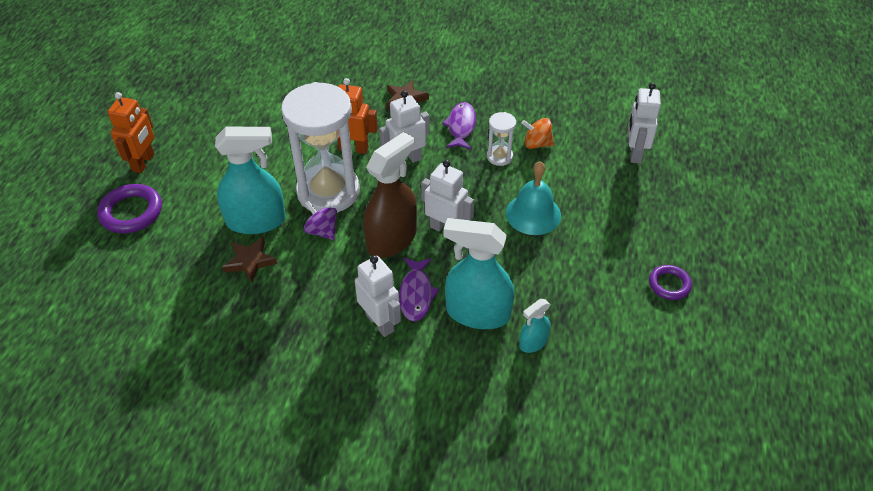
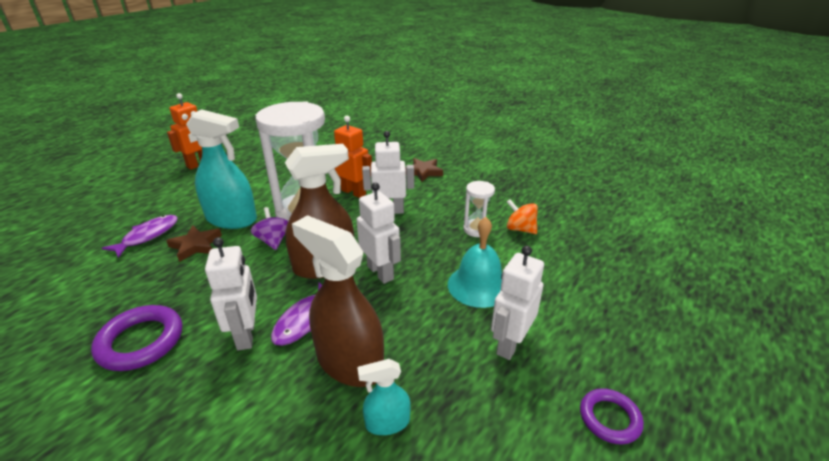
camera: 25 degrees right, 15 degrees down
purple ring [97,184,162,233] -> purple ring moved to [91,305,182,371]
purple fish [442,102,476,150] -> purple fish moved to [102,215,178,258]
turquoise spray bottle [443,218,514,329] -> brown spray bottle [292,215,384,387]
white robot [628,83,661,163] -> white robot moved to [491,245,544,360]

